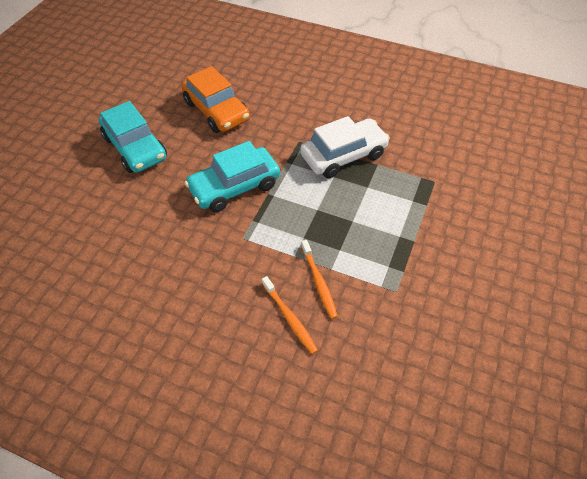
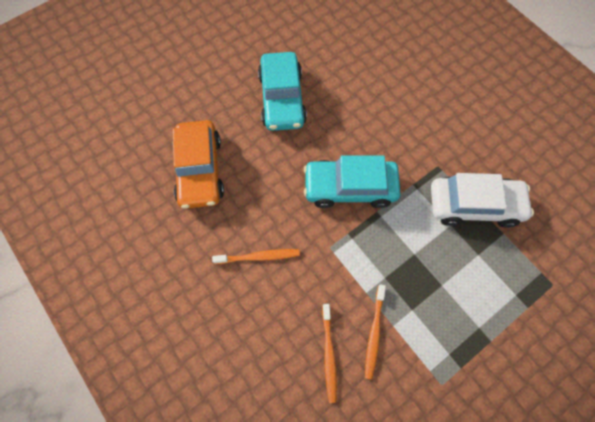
camera: 30 degrees right, 15 degrees up
orange car [181,66,250,133] -> orange car moved to [172,120,224,209]
none -> orange toothbrush [212,249,300,264]

